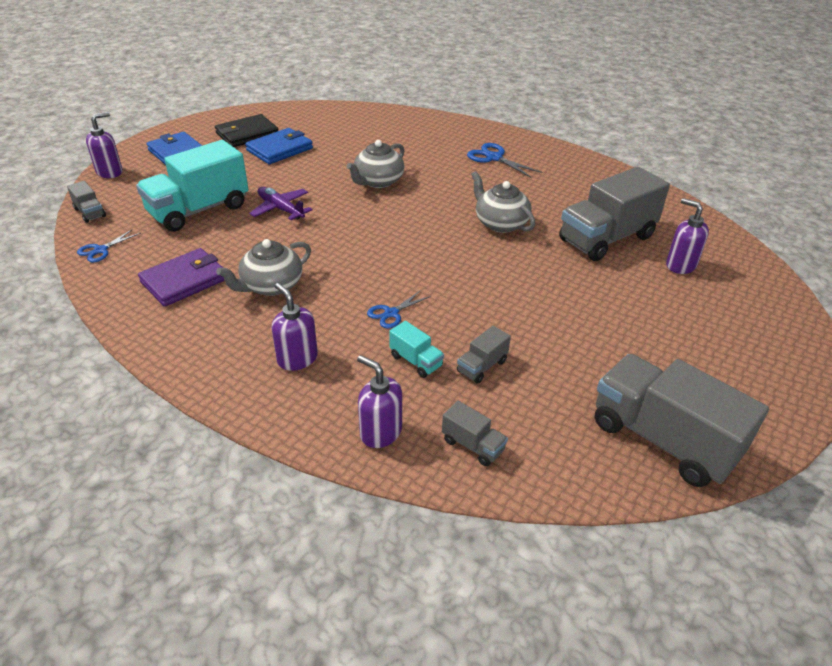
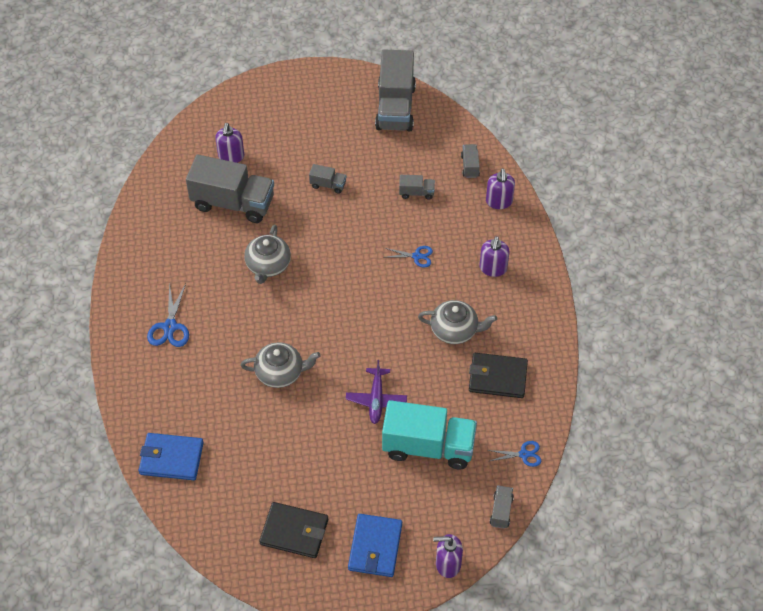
camera: 130 degrees left, 15 degrees up
purple wallet [138,248,225,307] -> black wallet [469,353,528,398]
blue wallet [245,128,313,164] -> blue wallet moved to [139,433,204,480]
turquoise truck [389,321,444,378] -> none
none -> grey truck [309,164,346,194]

